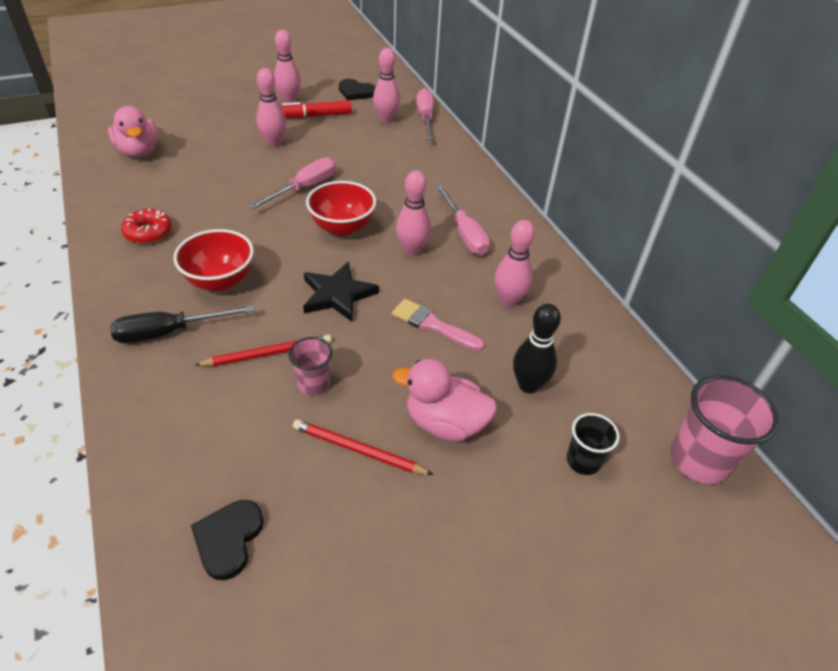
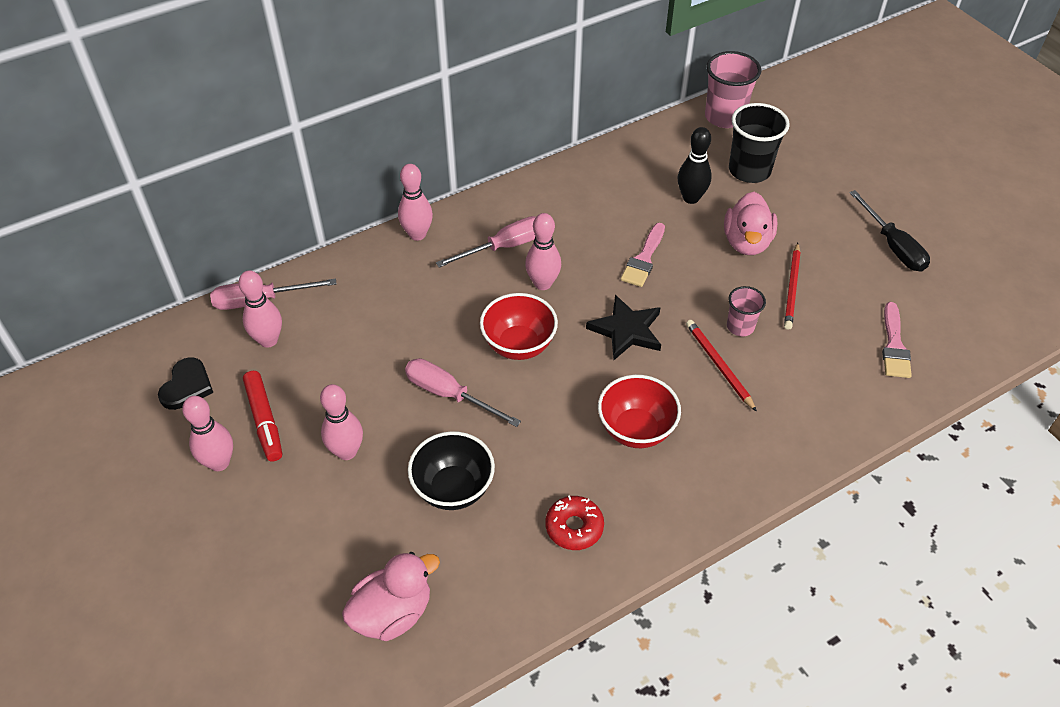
camera: 95 degrees left, 5 degrees up
black screwdriver [110,305,255,343] -> black screwdriver moved to [850,190,930,272]
black heart [191,500,264,580] -> pink brush [882,302,912,378]
pink bowling pin [495,220,535,307] -> pink bowling pin moved to [398,164,433,241]
black cup [566,413,620,475] -> black cup [729,103,790,183], size x1.74
none -> black bowl [408,431,495,510]

